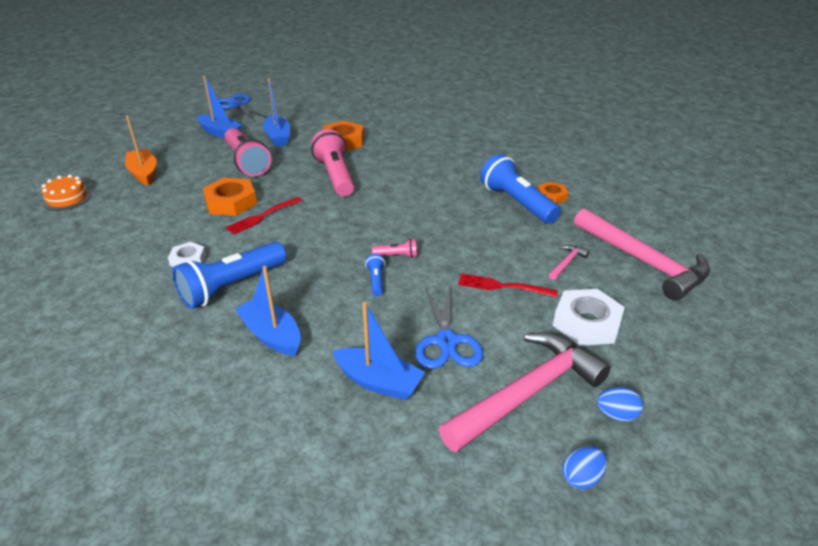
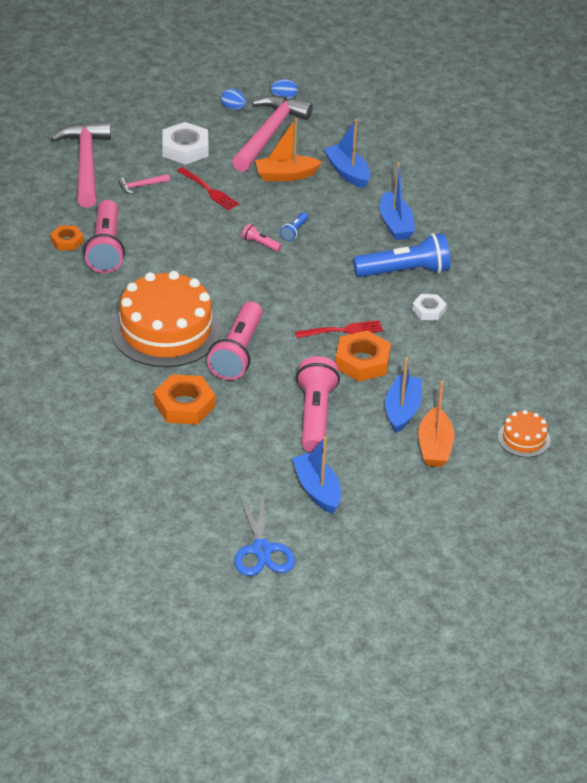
camera: 150 degrees left, 5 degrees up
blue boat [263,78,290,147] -> blue boat moved to [385,357,422,433]
blue scissors [415,286,483,369] -> orange boat [255,118,322,181]
pink hammer [439,332,610,453] -> pink hammer turned 120 degrees clockwise [232,95,313,172]
blue flashlight [480,154,561,224] -> pink flashlight [84,200,125,273]
none -> orange cake [111,271,221,367]

